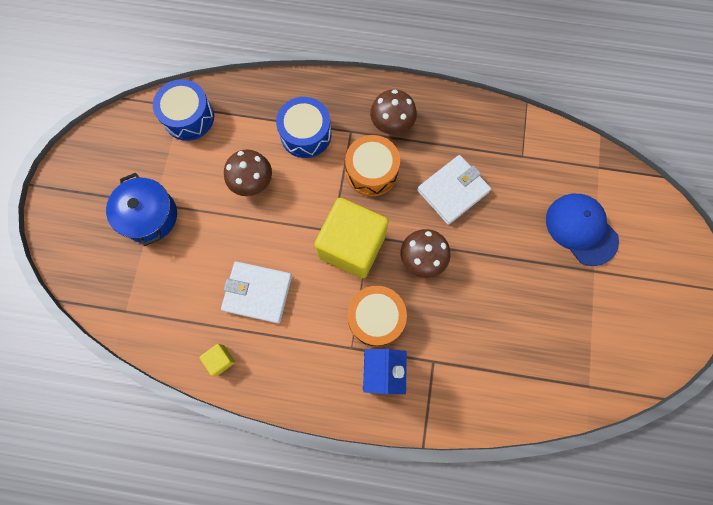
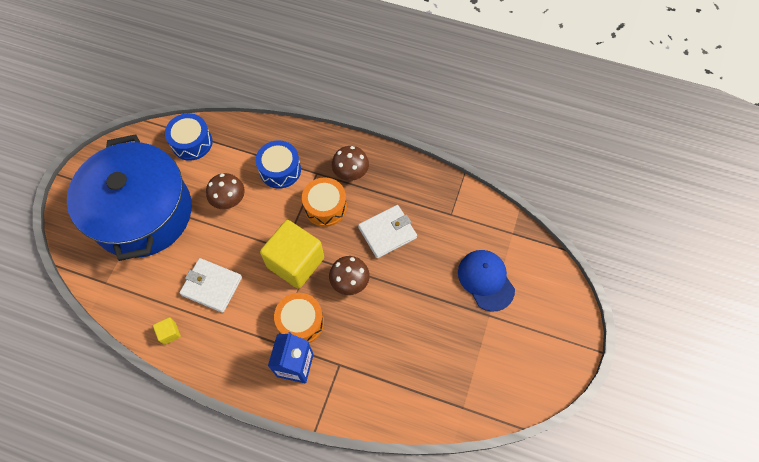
camera: 10 degrees right, 10 degrees down
blue pot [106,173,177,246] -> blue pot [67,134,192,261], size x2.19

